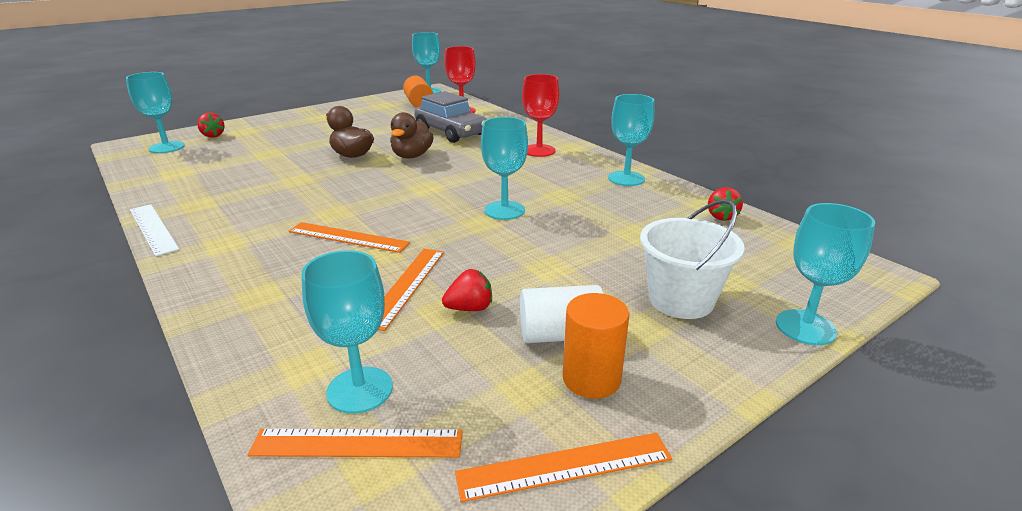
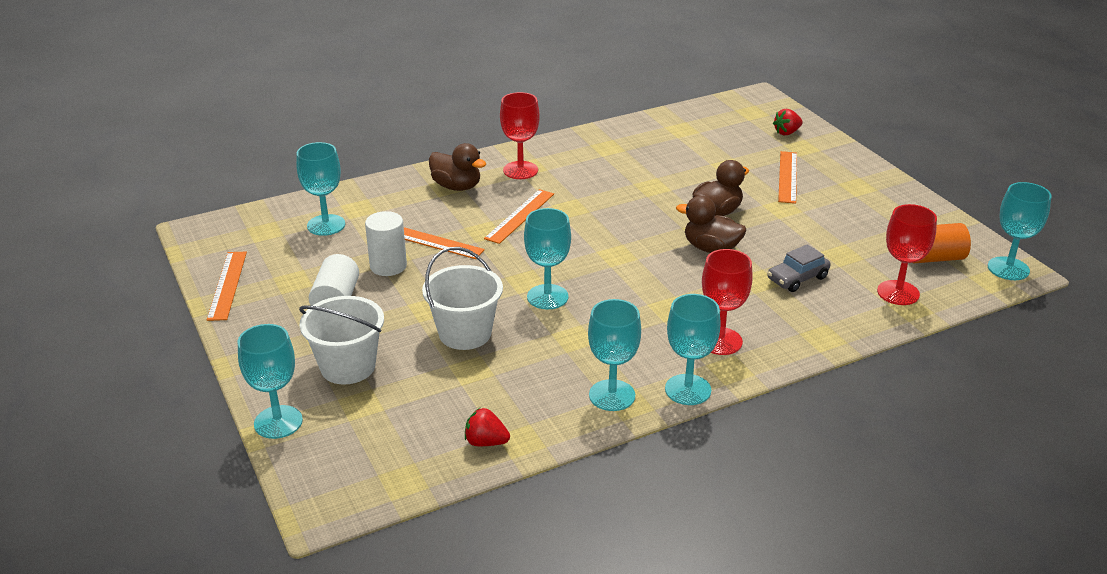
camera: 100 degrees right, 5 degrees up
turquoise goblet [126,72,185,153] -> turquoise goblet moved to [665,294,721,405]
white ruler [130,204,179,256] -> none
orange ruler [248,429,463,457] -> orange ruler moved to [778,151,797,204]
grey car [414,91,487,143] -> grey car [767,244,831,292], size x0.60
red strawberry [442,269,492,311] -> white cylinder [365,211,407,276]
orange cylinder [563,293,629,399] -> none
none -> white bucket [422,247,503,350]
none -> brown duck [429,143,486,191]
none -> red goblet [500,92,540,179]

